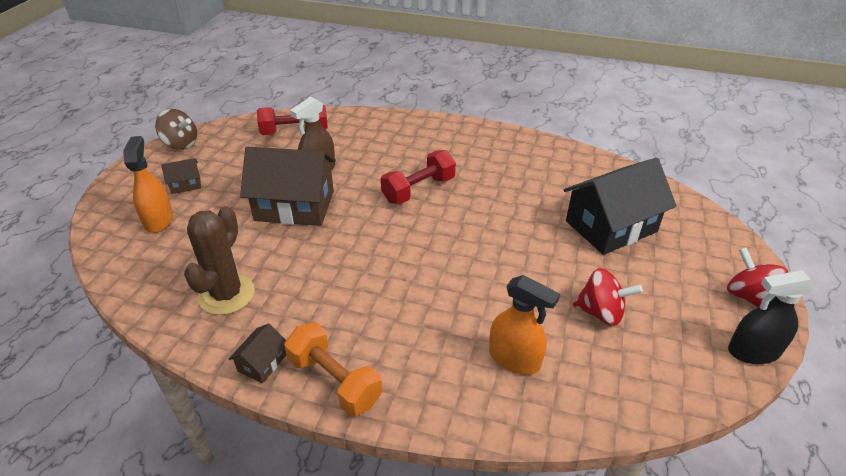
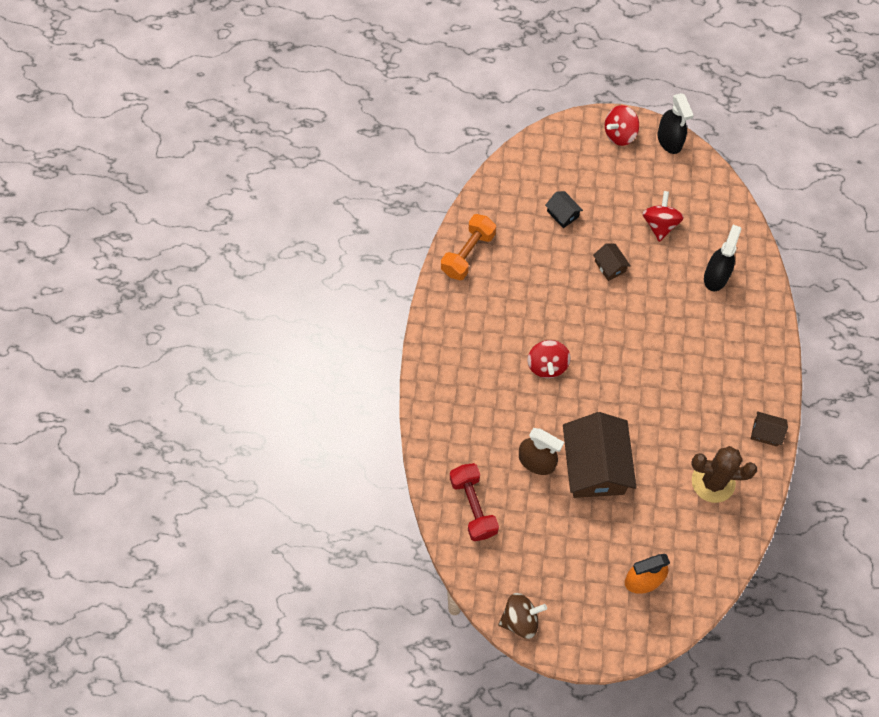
camera: 100 degrees left, 25 degrees up
brown spinning top [155,109,197,150] -> brown spinning top turned 60 degrees clockwise [498,593,547,639]
brown house [161,158,201,194] -> brown house moved to [593,243,631,281]
orange dumbbell [284,322,382,416] -> orange dumbbell moved to [441,214,496,280]
red dumbbell [381,150,456,204] -> red spinning top [527,340,571,378]
orange spray bottle [489,275,560,375] -> black spray bottle [704,225,741,291]
black house [564,158,676,255] -> black house [545,191,583,228], size x0.44

